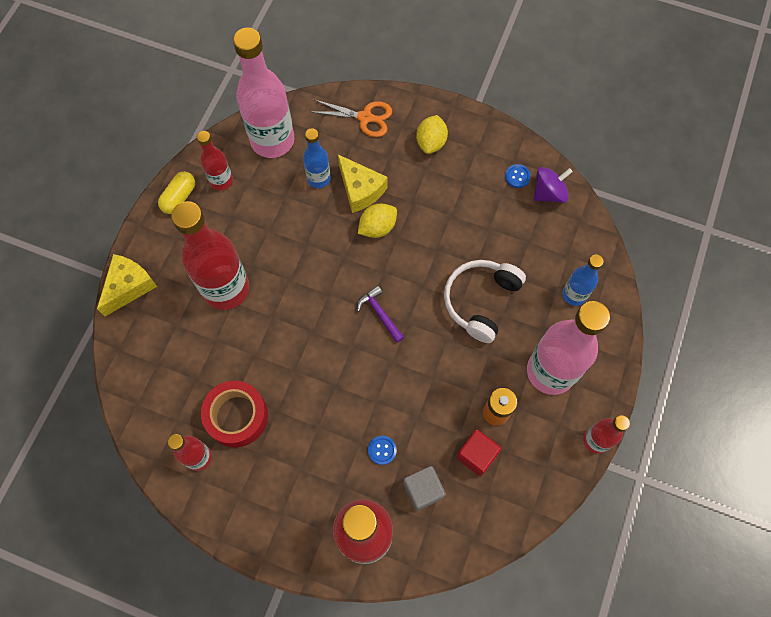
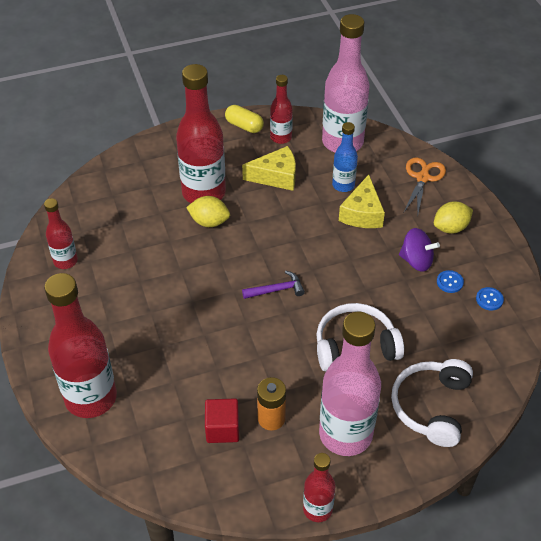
camera: 50 degrees right, 20 degrees down
yellow cheese [97,254,157,316] -> yellow cheese moved to [242,146,296,191]
yellow capsule [158,172,195,214] -> yellow capsule turned 45 degrees clockwise [225,105,264,133]
red tape [201,381,268,447] -> none
orange scissors [312,99,392,137] -> orange scissors turned 135 degrees counterclockwise [404,157,446,213]
purple hammer [357,285,404,343] -> purple hammer turned 60 degrees clockwise [242,271,305,299]
yellow lemon [358,204,397,238] -> yellow lemon moved to [186,196,230,227]
blue button [368,436,397,465] -> blue button moved to [437,270,464,293]
grey cube [403,466,446,511] -> none
purple spinning top [534,167,573,203] -> purple spinning top moved to [399,228,440,272]
blue bottle [562,254,604,306] -> white headphones [391,359,473,447]

